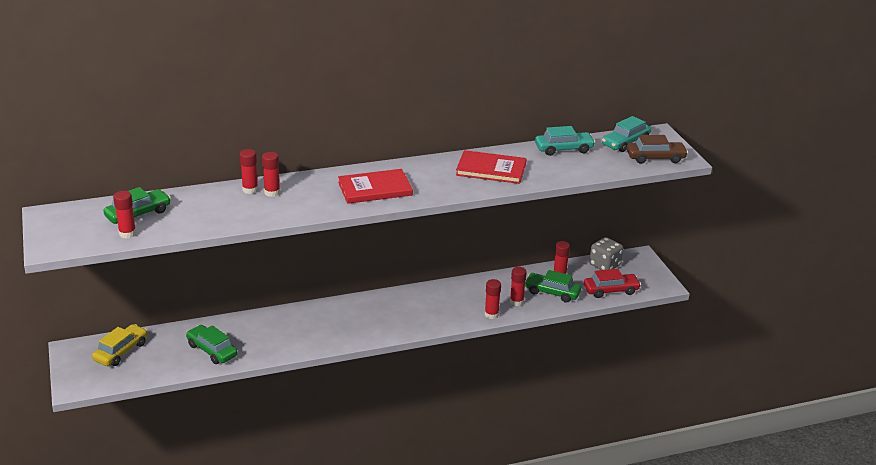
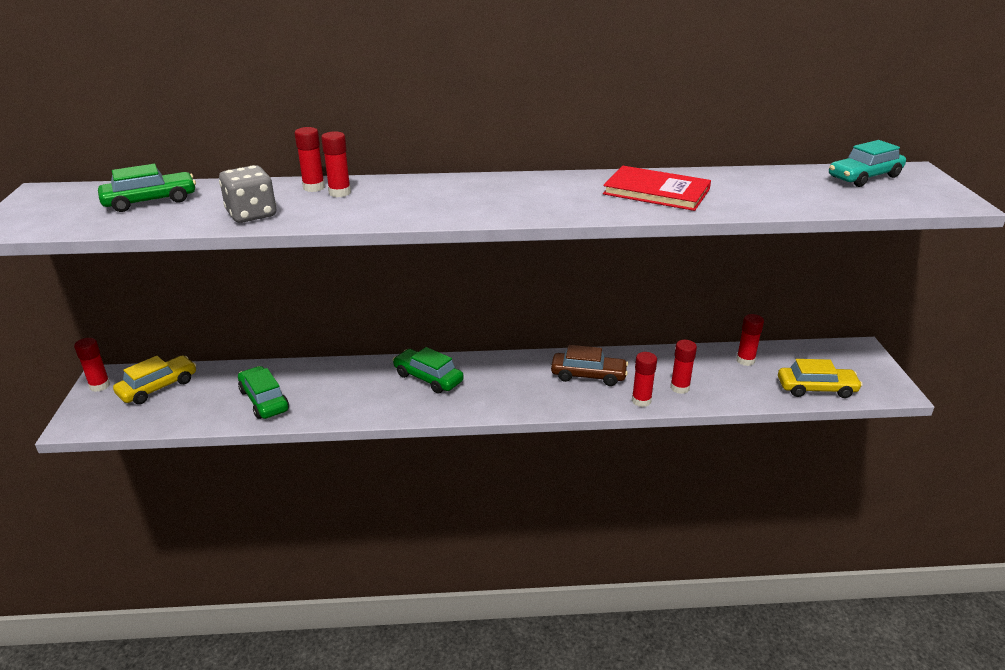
camera: 15 degrees right, 0 degrees up
red glue stick [113,191,136,238] -> red glue stick moved to [74,338,110,392]
red book [338,169,413,204] -> none
green car [525,270,581,303] -> green car moved to [393,347,464,393]
turquoise car [535,126,595,156] -> none
red car [584,269,641,298] -> yellow car [778,359,863,398]
grey dice [589,237,623,270] -> grey dice moved to [219,165,276,223]
brown car [627,135,688,164] -> brown car moved to [551,345,628,386]

